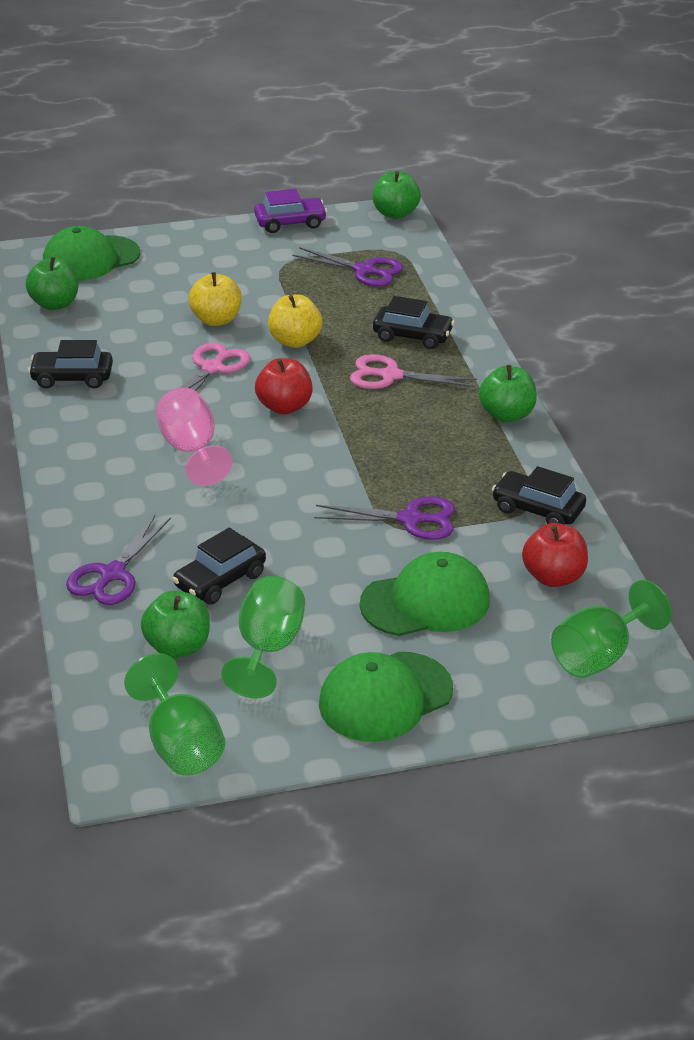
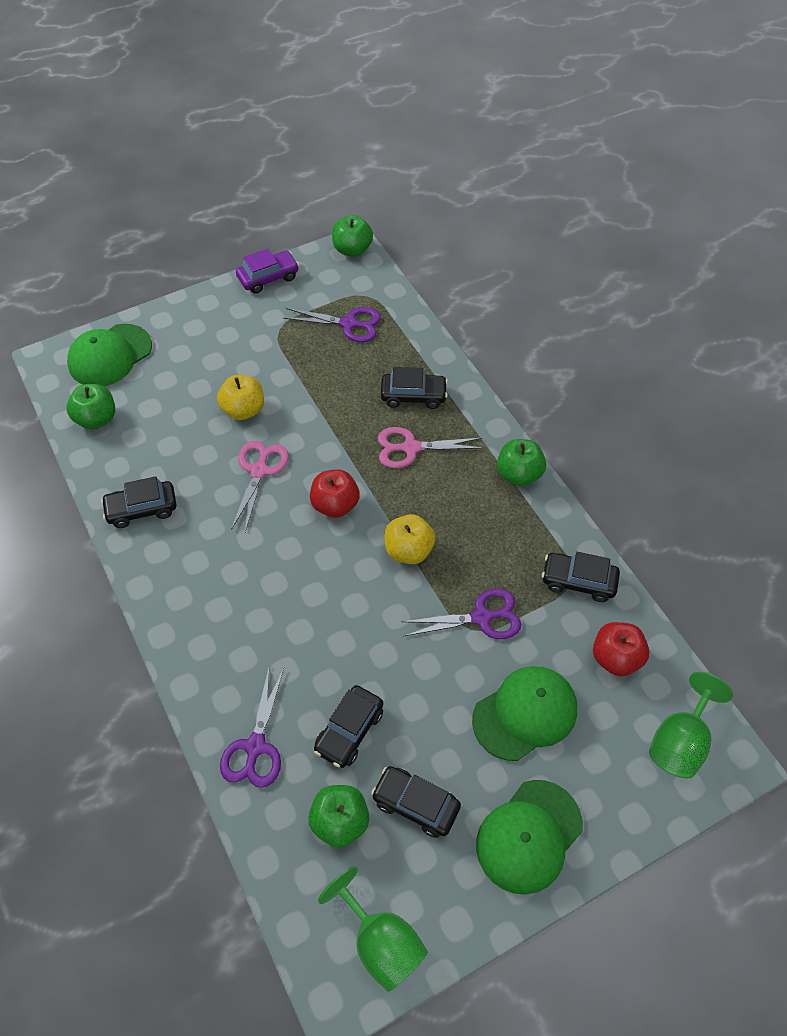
camera: 15 degrees left, 20 degrees up
pink goblet [156,388,232,486] -> none
green goblet [221,576,305,699] -> black car [371,766,461,838]
yellow apple [268,295,322,348] -> yellow apple moved to [384,514,436,564]

